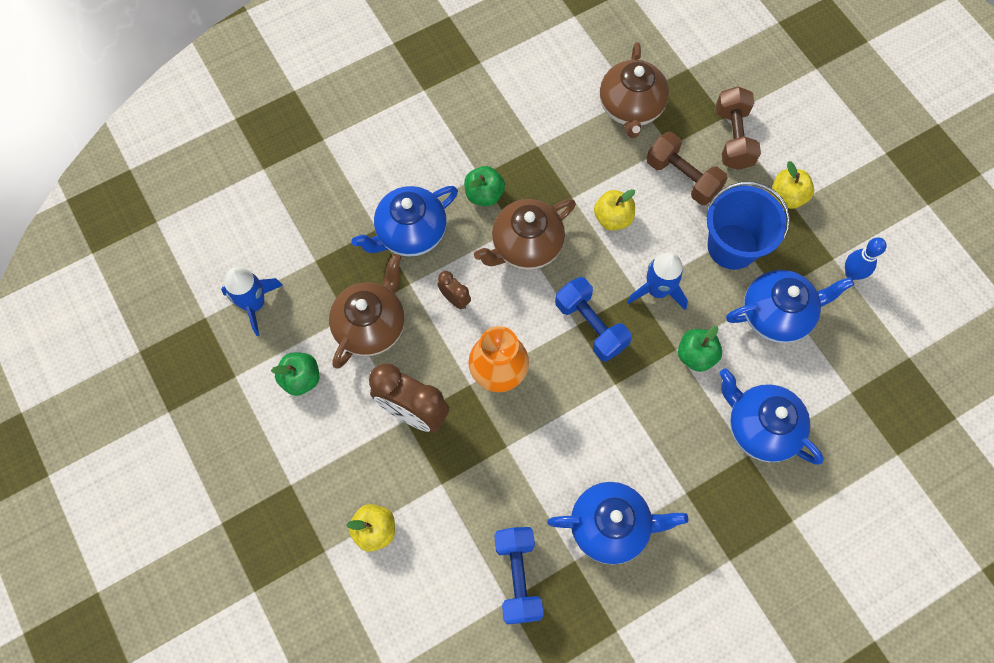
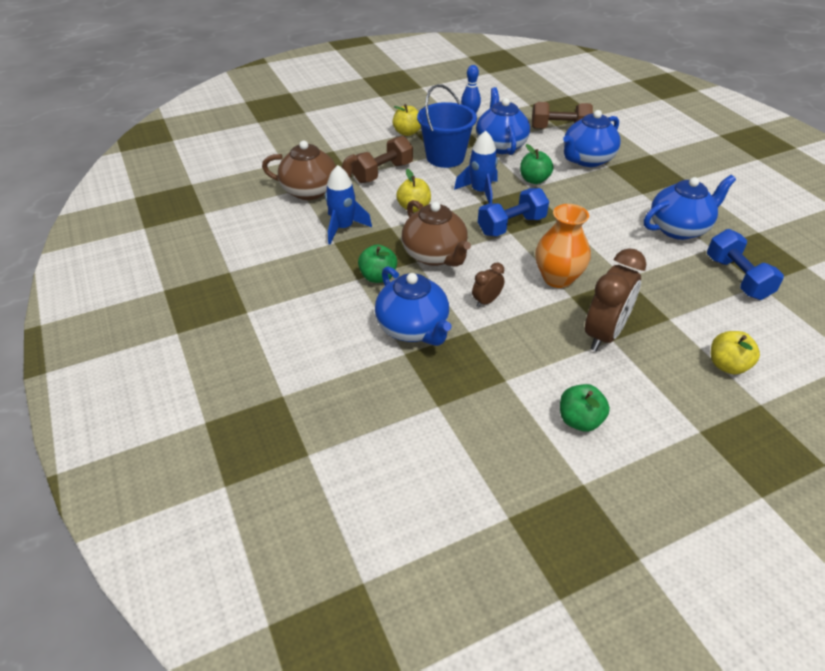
camera: 85 degrees left, 25 degrees down
blue rocket [221,267,283,336] -> blue rocket moved to [325,165,372,244]
brown teapot [329,254,405,369] -> none
blue dumbbell [494,527,544,624] -> blue dumbbell turned 75 degrees clockwise [707,229,784,300]
blue teapot [547,482,688,564] -> blue teapot turned 60 degrees clockwise [644,175,736,240]
brown dumbbell [716,86,761,170] -> brown dumbbell moved to [532,102,593,129]

